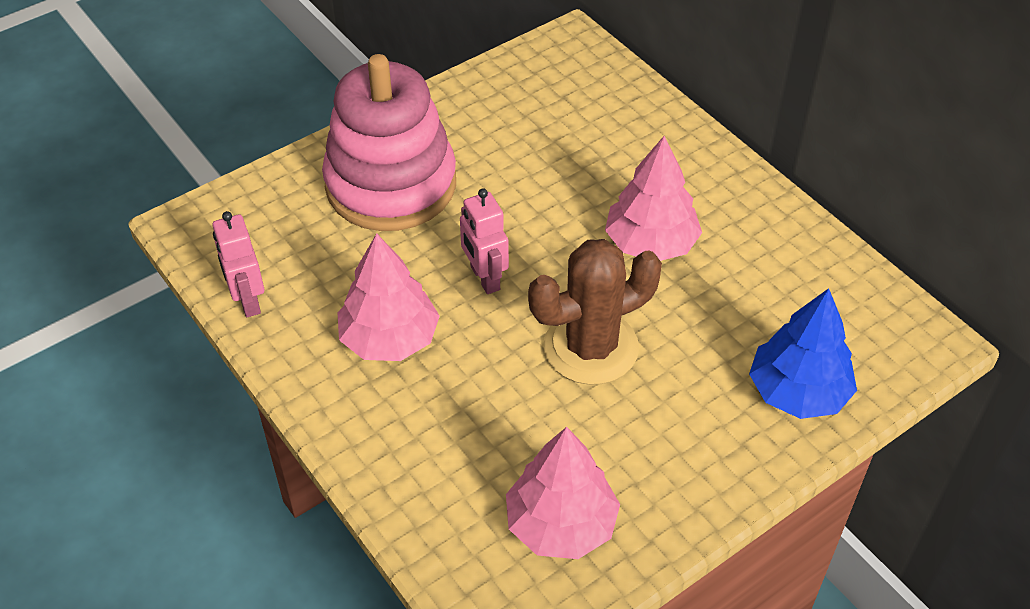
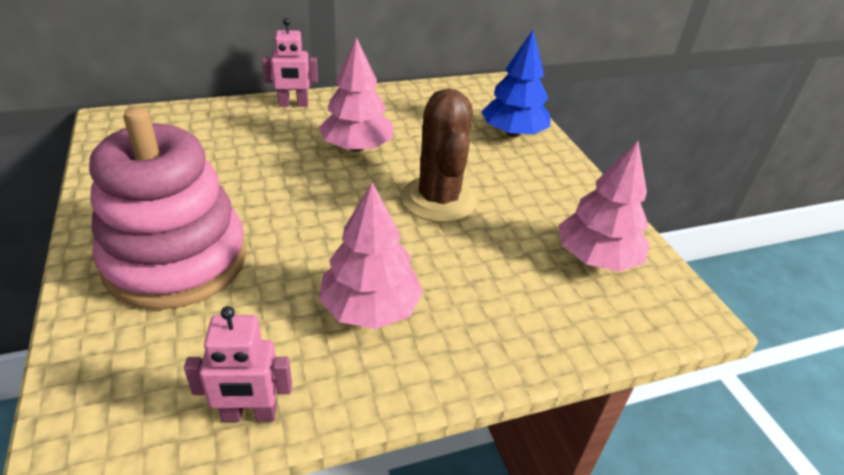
camera: 75 degrees left, 10 degrees down
pink robot [460,188,509,294] -> pink robot moved to [262,18,318,107]

